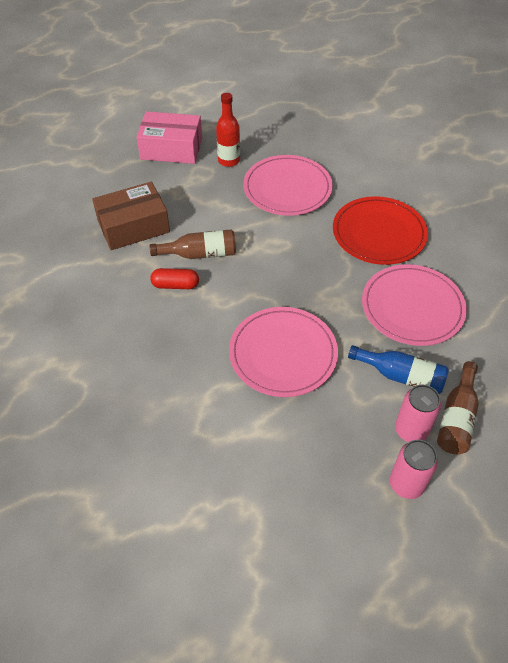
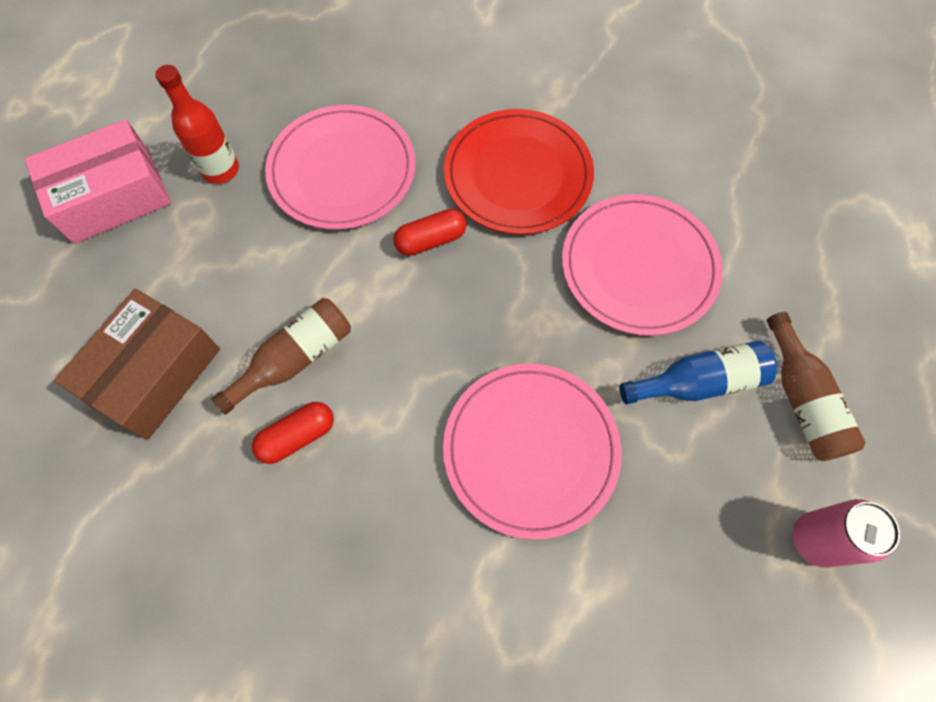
camera: 35 degrees left, 15 degrees up
pink can [395,384,441,442] -> none
none -> red capsule [393,209,466,256]

